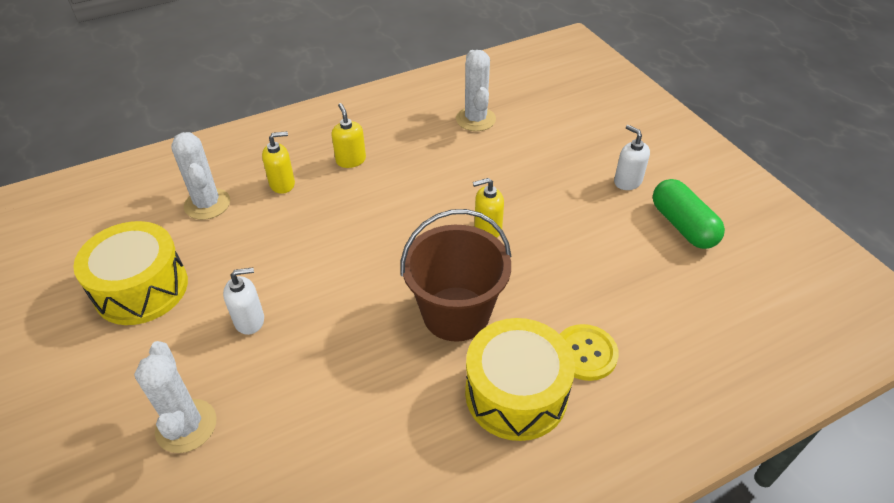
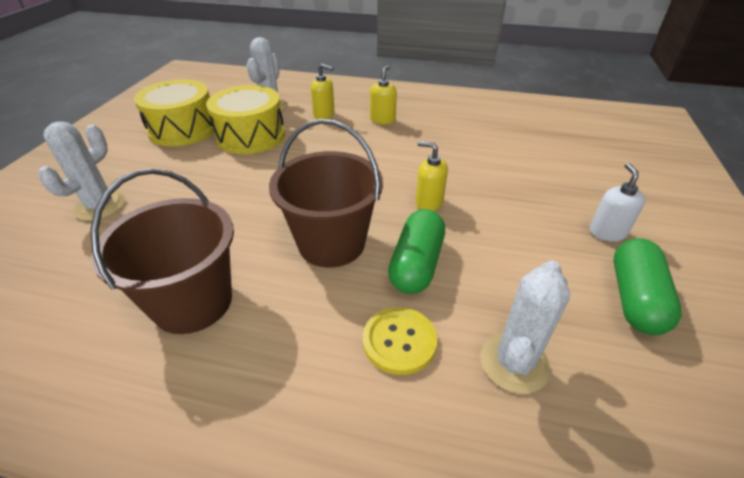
camera: 40 degrees right, 5 degrees down
white soap dispenser [223,268,264,335] -> none
white cactus [456,50,496,131] -> white cactus moved to [480,260,570,394]
yellow drum [465,318,575,441] -> yellow drum moved to [206,85,285,154]
none -> brown bucket [90,168,234,334]
none -> green capsule [388,209,445,294]

